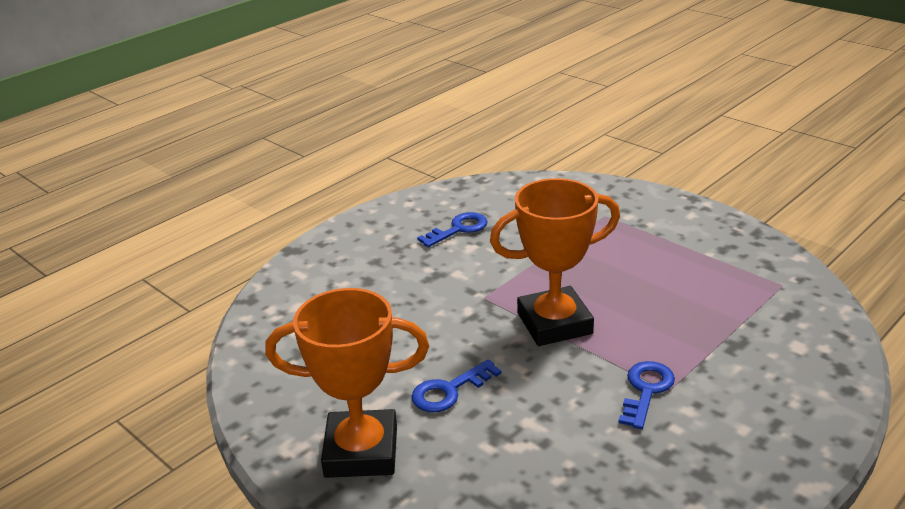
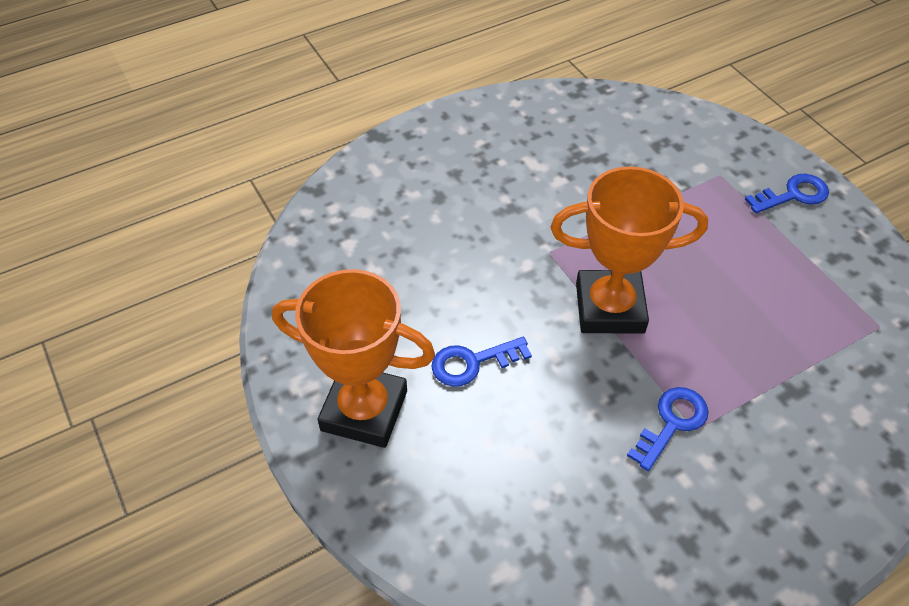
camera: 15 degrees right, 20 degrees up
blue key [417,212,488,247] -> blue key moved to [745,174,829,213]

